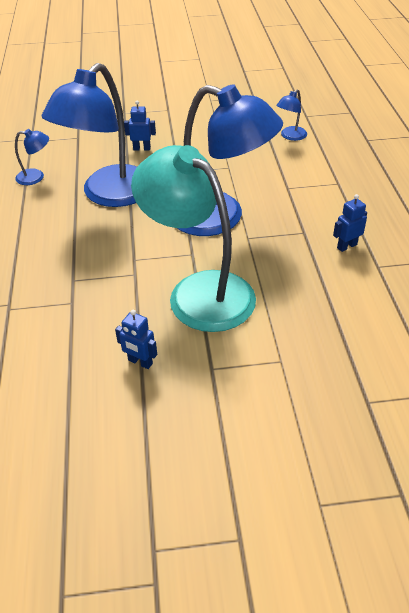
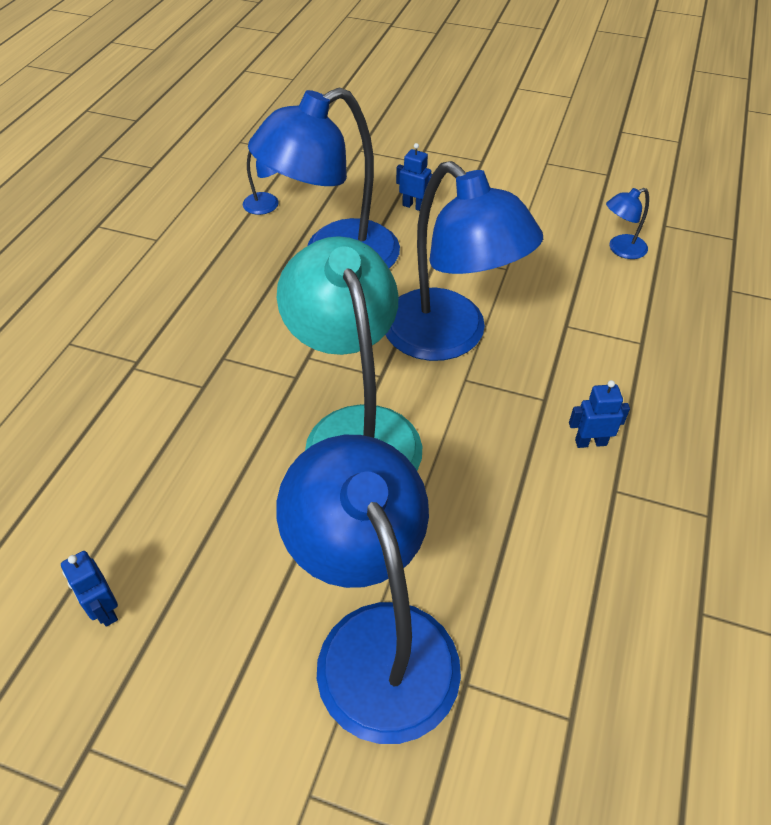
camera: 25 degrees right, 5 degrees up
blue robot [115,310,157,369] -> blue robot moved to [61,551,118,627]
none -> blue lamp [276,435,461,744]

